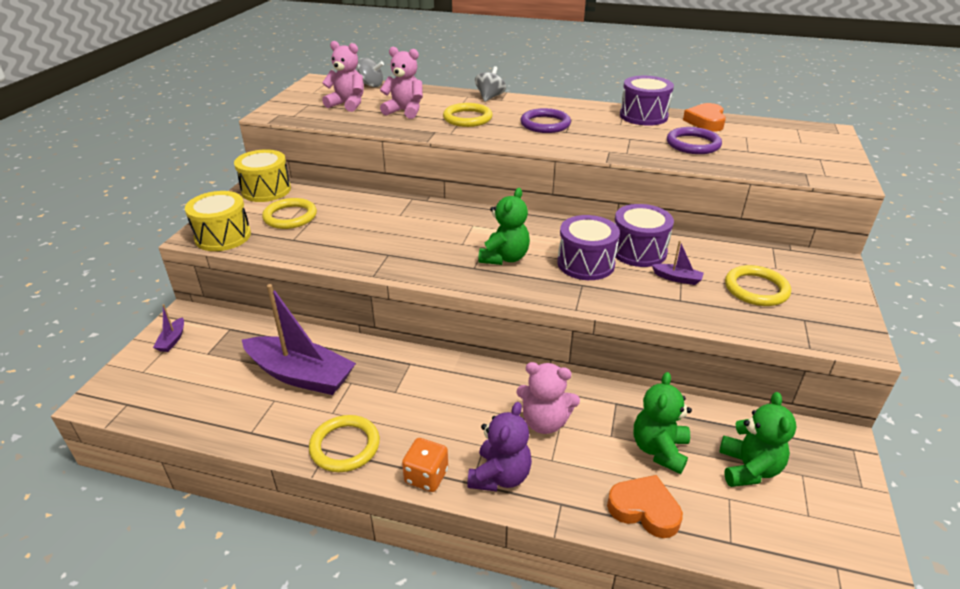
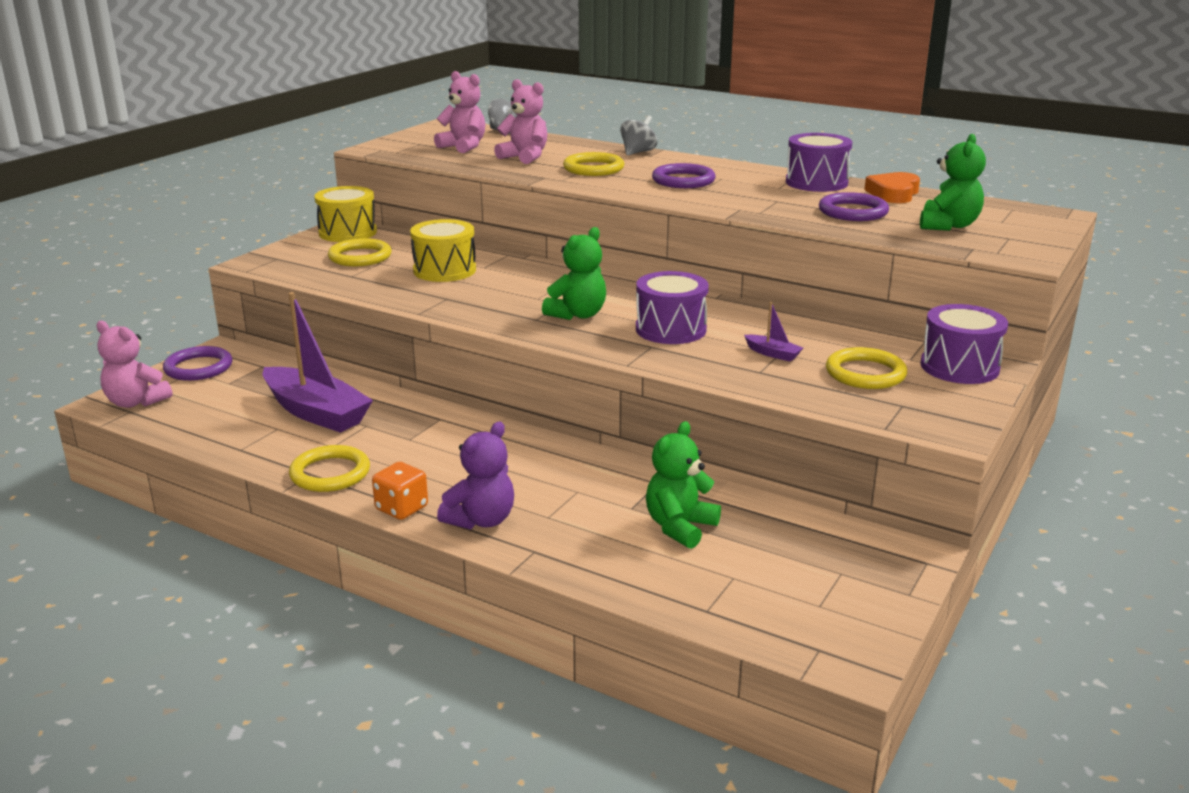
camera: 15 degrees right, 10 degrees down
purple boat [153,304,184,352] -> purple ring [163,346,232,381]
yellow drum [185,191,251,251] -> yellow drum moved to [410,219,476,282]
pink teddy bear [516,362,580,434] -> pink teddy bear moved to [97,321,173,408]
orange heart [607,475,683,538] -> none
purple drum [615,204,674,267] -> purple drum moved to [921,304,1008,384]
green teddy bear [719,392,796,487] -> green teddy bear moved to [920,134,986,231]

